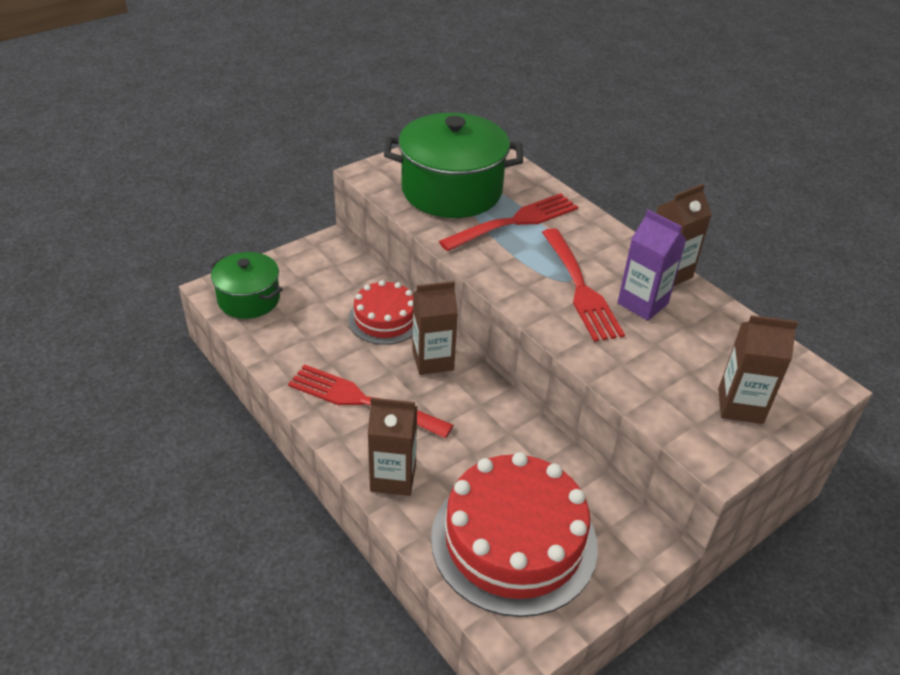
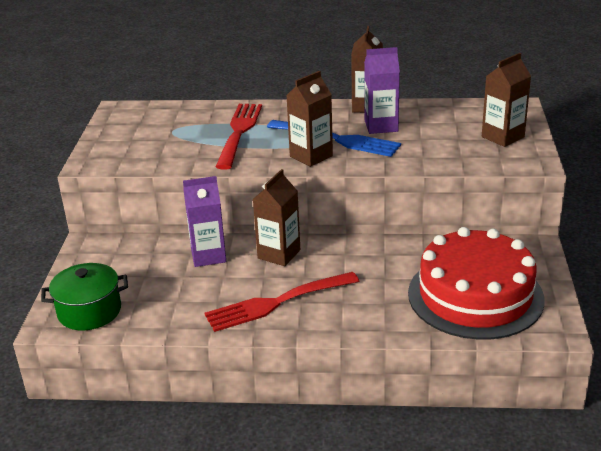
camera: 45 degrees left, 10 degrees down
red cake [348,280,413,345] -> purple carton [183,176,226,267]
brown carton [368,398,417,496] -> brown carton moved to [286,71,333,167]
green pot [384,113,523,218] -> none
red fork [542,228,625,342] -> blue fork [267,120,401,157]

